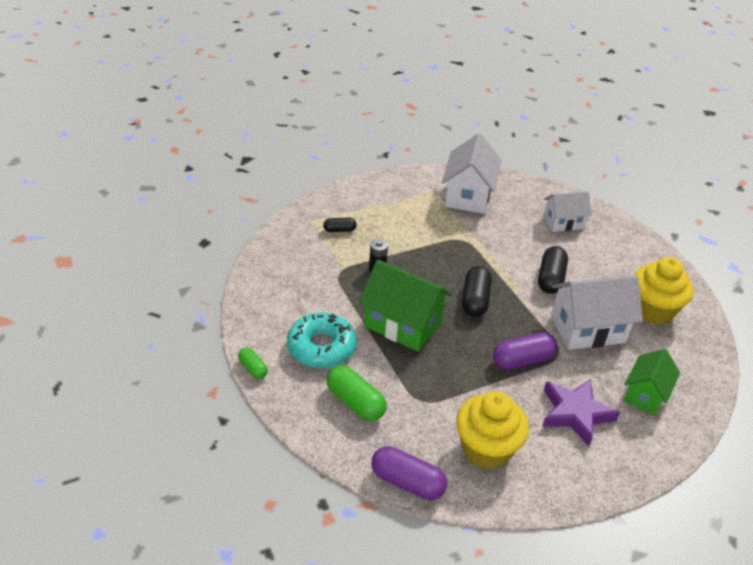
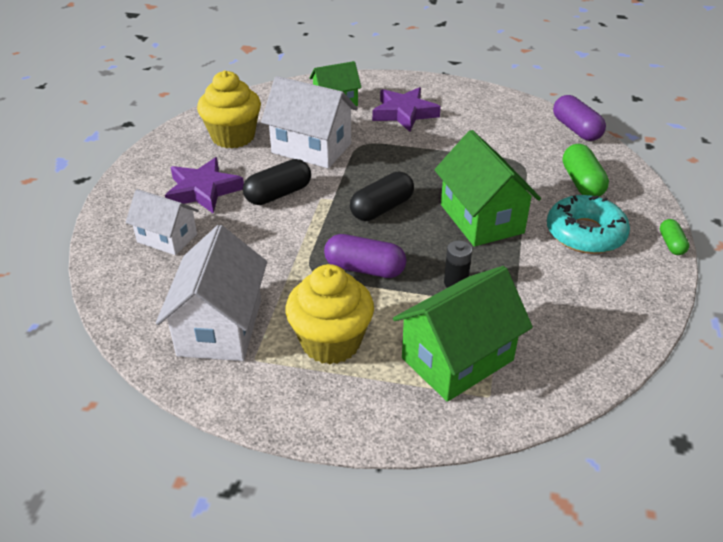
camera: 140 degrees left, 0 degrees up
black capsule [323,218,357,232] -> green house [393,266,533,402]
white house [442,133,501,214] -> white house turned 45 degrees counterclockwise [156,225,267,361]
yellow cupcake [456,391,529,470] -> yellow cupcake moved to [285,264,374,364]
purple capsule [493,332,558,370] -> purple capsule moved to [324,234,406,278]
none -> purple star [165,157,244,214]

